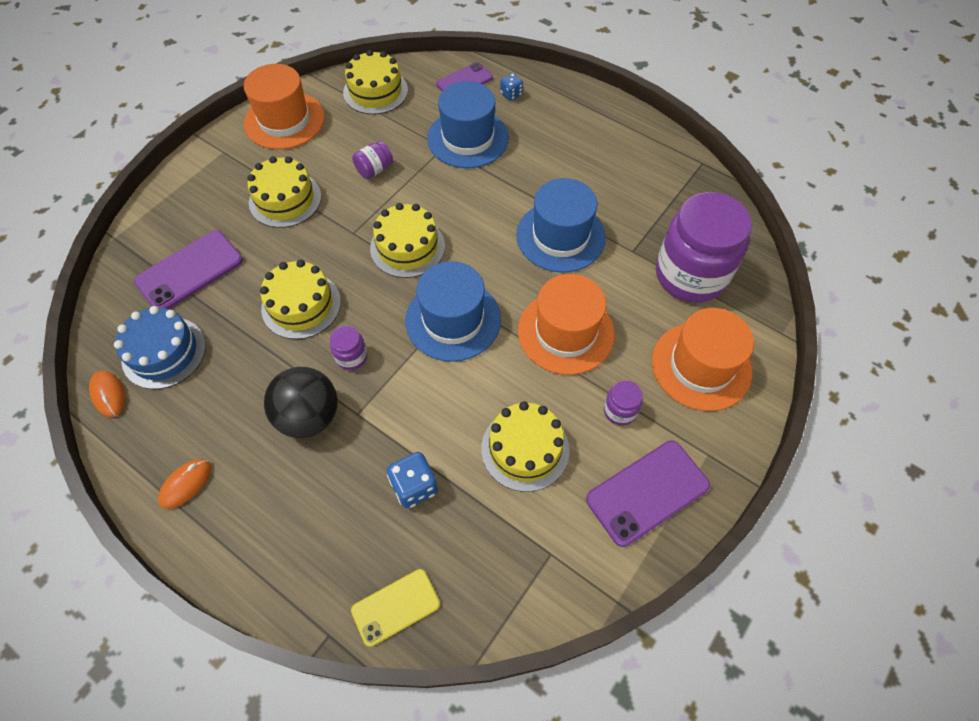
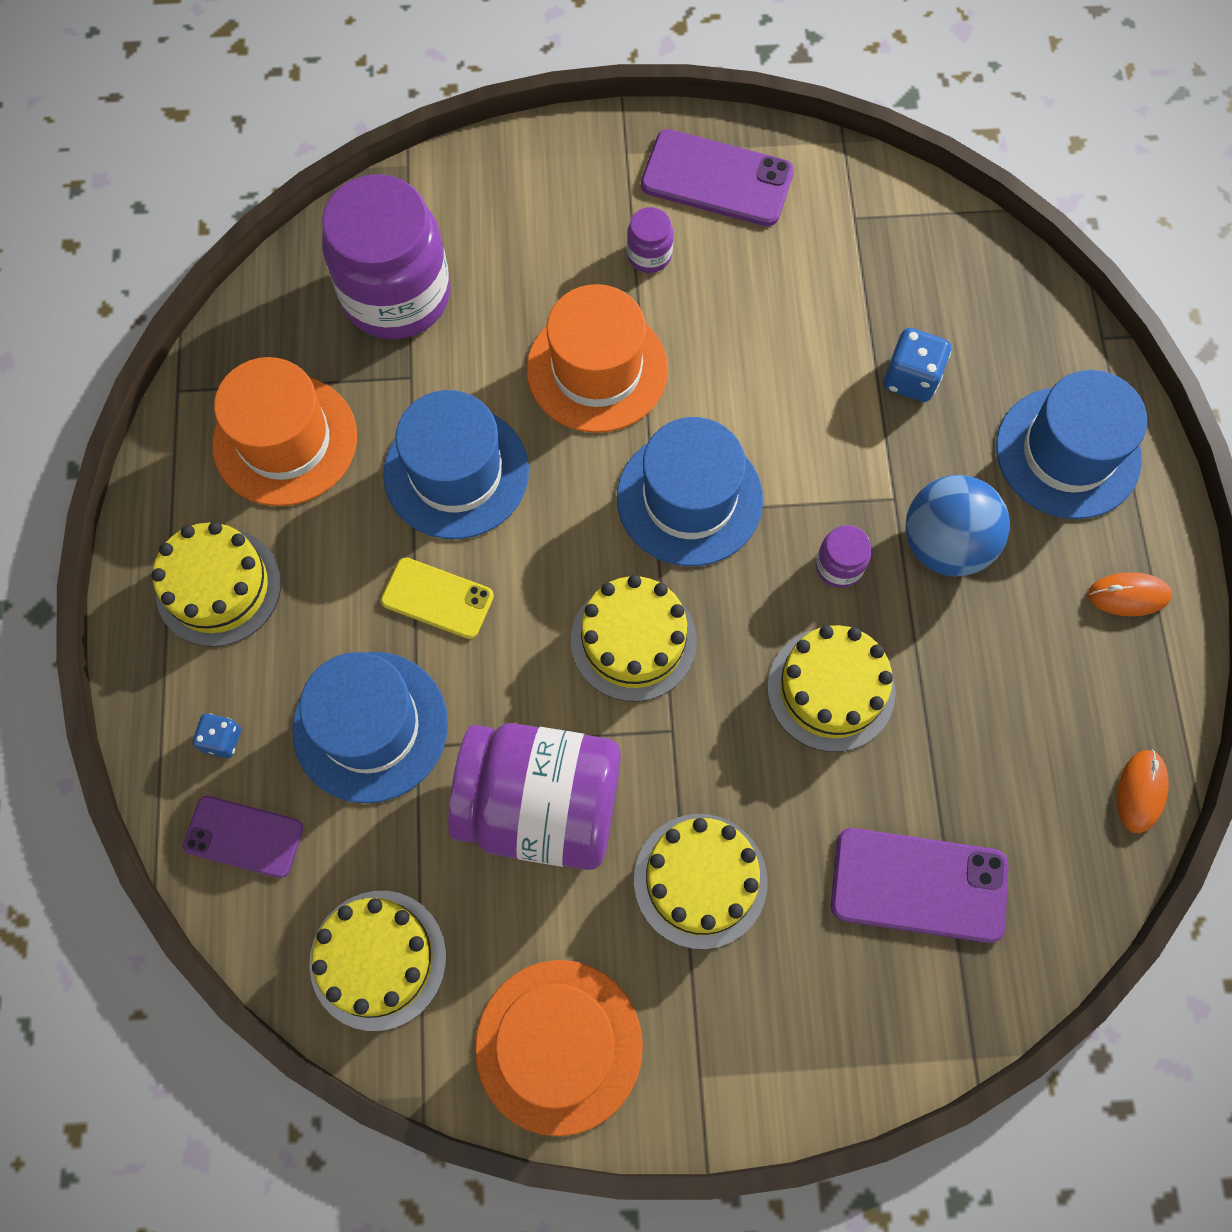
camera: 130 degrees left, 10 degrees up
blue cake [114,306,206,389] -> none
black ball [264,367,338,438] -> blue ball [905,475,1010,577]
yellow phone [351,569,440,647] -> yellow phone moved to [381,557,494,639]
purple jar [352,141,393,179] -> purple jar [448,723,621,870], size x2.42
yellow cake [481,401,569,492] -> yellow cake moved to [151,522,281,647]
orange hat [652,308,754,411] -> orange hat moved to [213,357,357,506]
none -> blue hat [996,370,1147,519]

